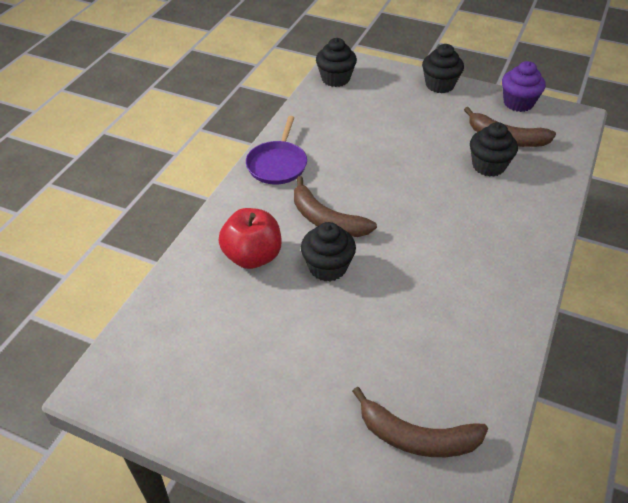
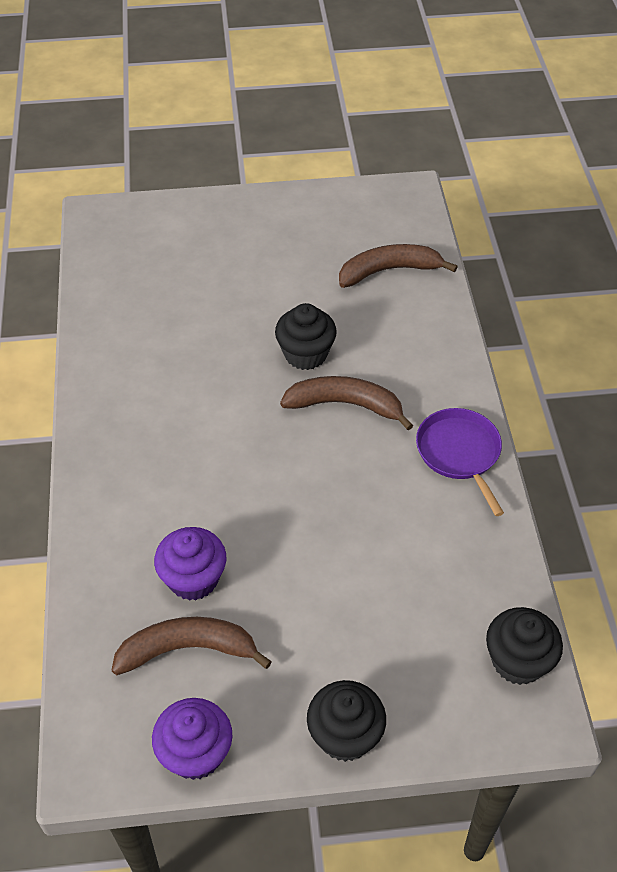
camera: 150 degrees right, 5 degrees up
red apple [219,208,281,269] -> none
brown banana [352,387,488,457] -> brown banana moved to [339,244,458,288]
black cupcake [470,122,518,177] -> purple cupcake [154,527,226,601]

